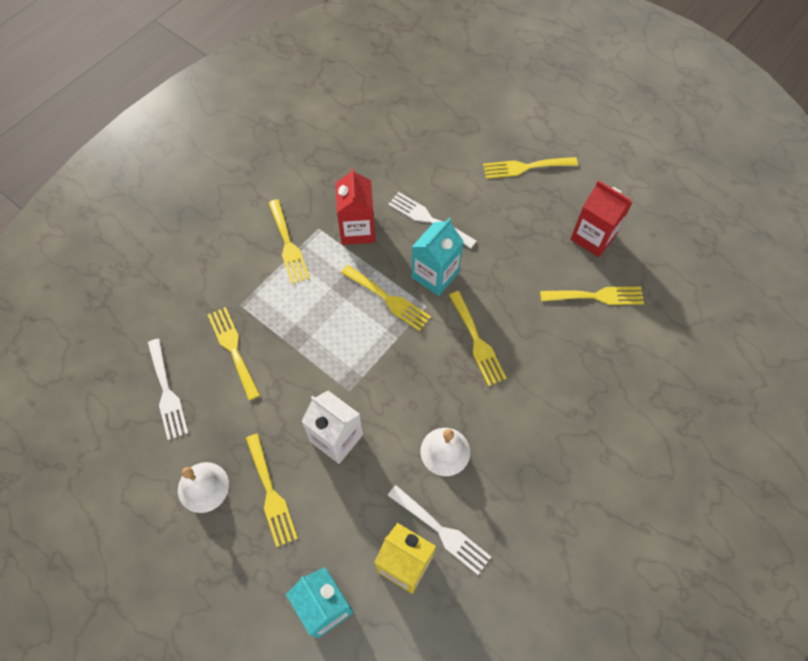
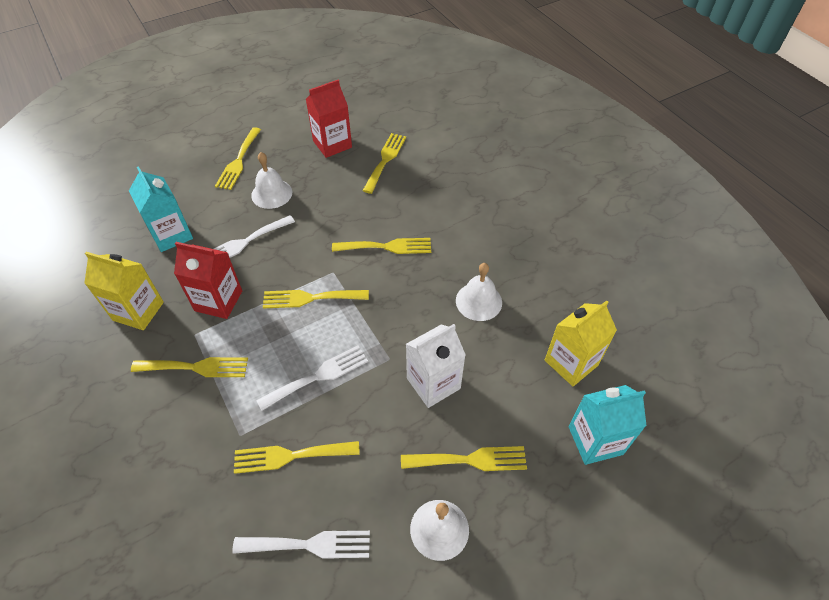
camera: 70 degrees left, 10 degrees down
yellow fork [341,265,431,331] -> yellow fork turned 150 degrees counterclockwise [263,290,369,308]
white fork [388,485,491,575] -> white fork moved to [256,345,368,411]
turquoise carton [412,218,464,296] -> turquoise carton moved to [129,166,193,252]
none -> yellow carton [84,252,164,330]
none -> white bell [251,152,292,209]

